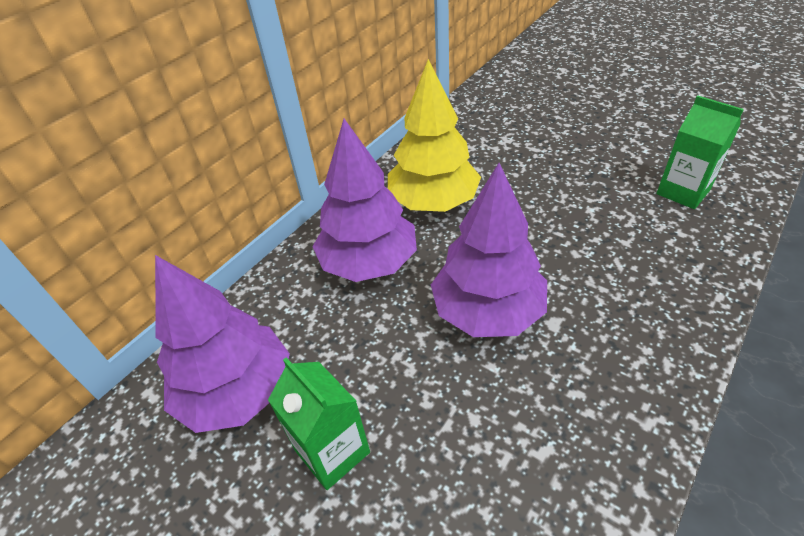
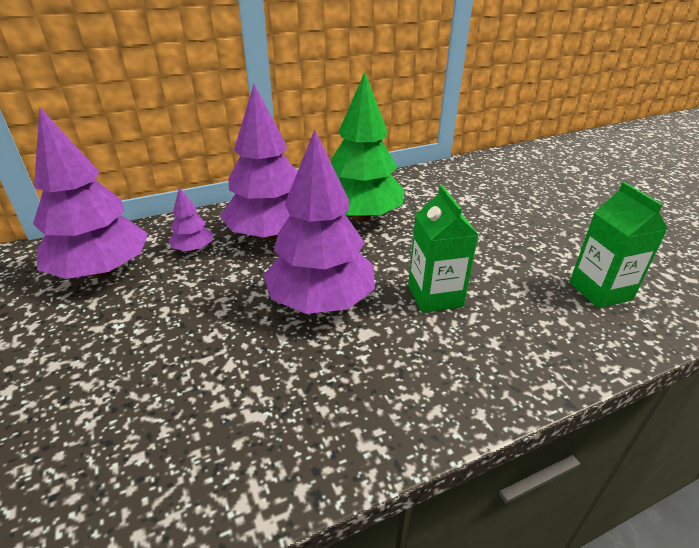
camera: 25 degrees right, 10 degrees down
green carton [268,357,370,490] -> green carton moved to [408,185,478,313]
yellow tree [388,59,481,212] -> green tree [330,72,404,222]
none -> purple tree [169,187,213,252]

